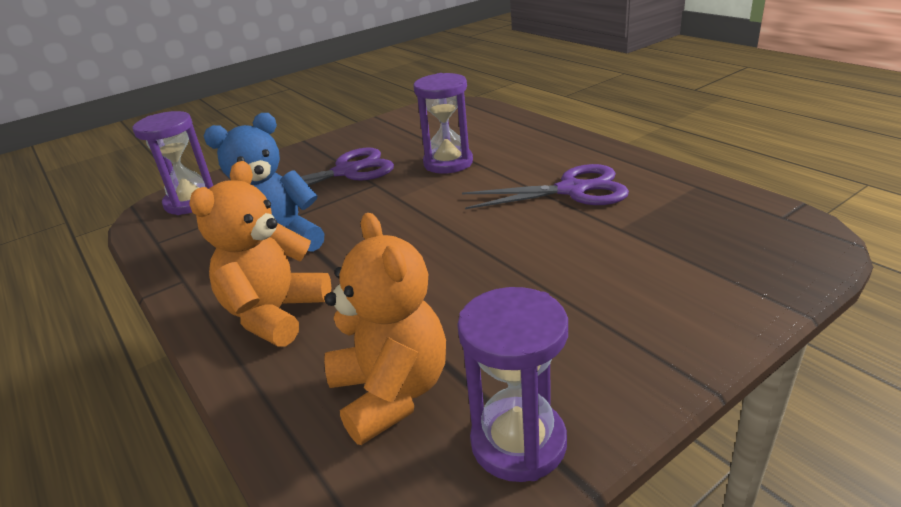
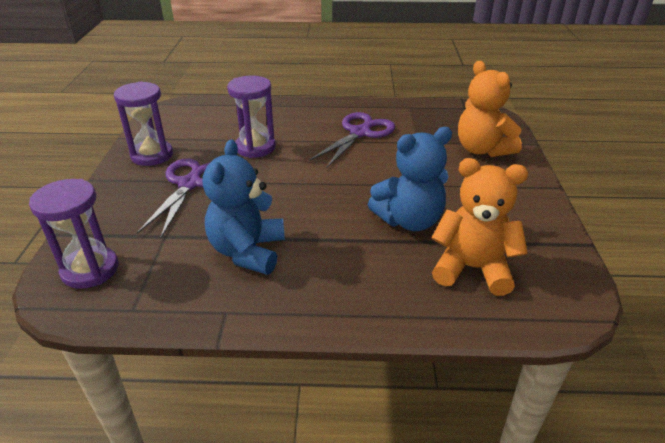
camera: 55 degrees left, 5 degrees up
orange teddy bear [189,161,331,347] -> orange teddy bear moved to [458,61,522,157]
purple hourglass [457,287,568,482] -> purple hourglass moved to [114,81,173,166]
none -> blue teddy bear [368,127,452,231]

